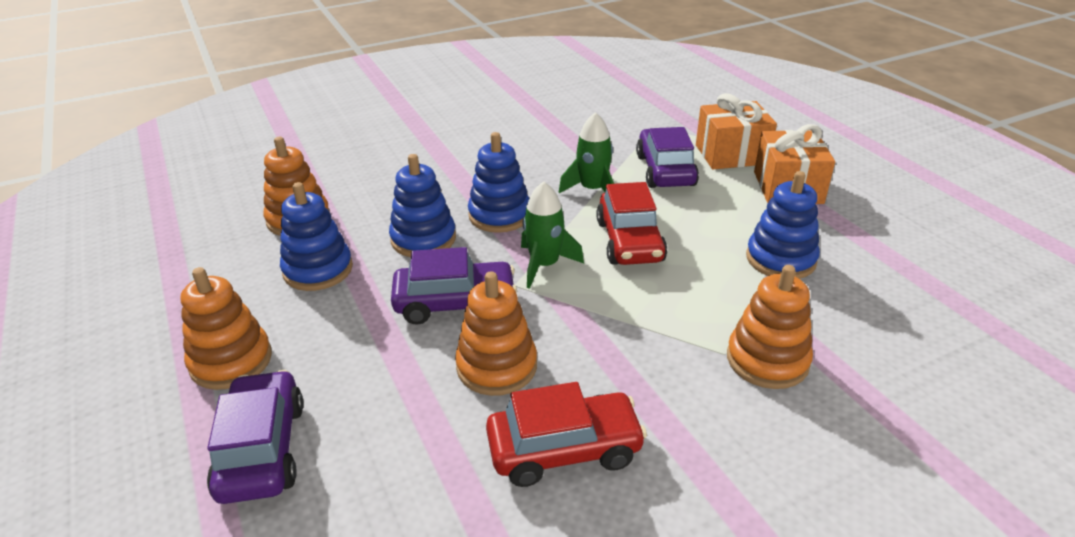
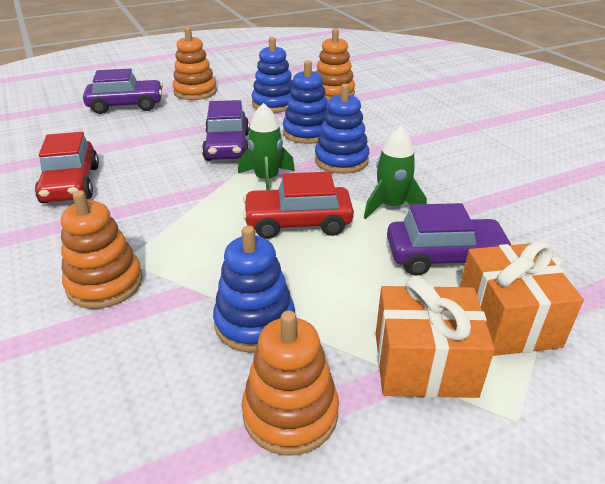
camera: 90 degrees right, 0 degrees up
orange stacking toy [455,271,537,396] -> orange stacking toy moved to [242,311,339,455]

